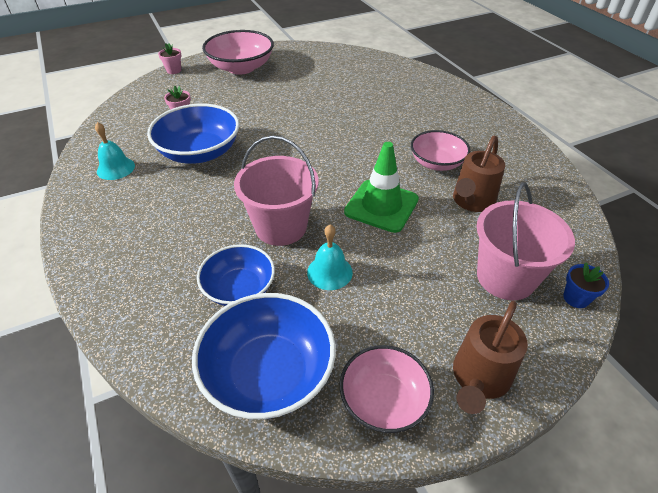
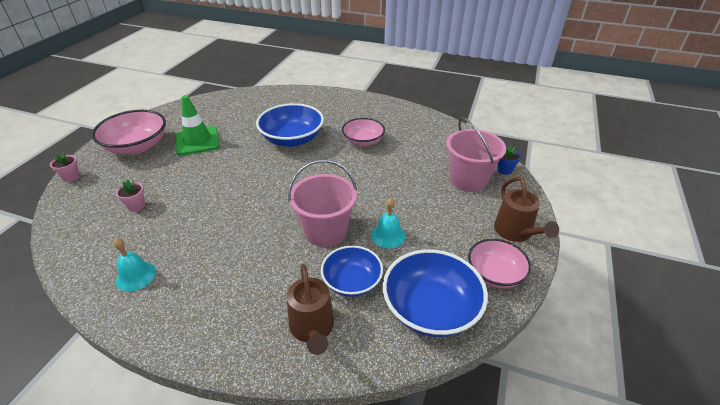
camera: 45 degrees left, 5 degrees down
blue bowl [147,104,240,164] -> blue bowl moved to [256,103,324,147]
green traffic cone [344,142,419,233] -> green traffic cone moved to [176,95,220,155]
brown watering can [453,136,505,212] -> brown watering can moved to [287,264,334,355]

